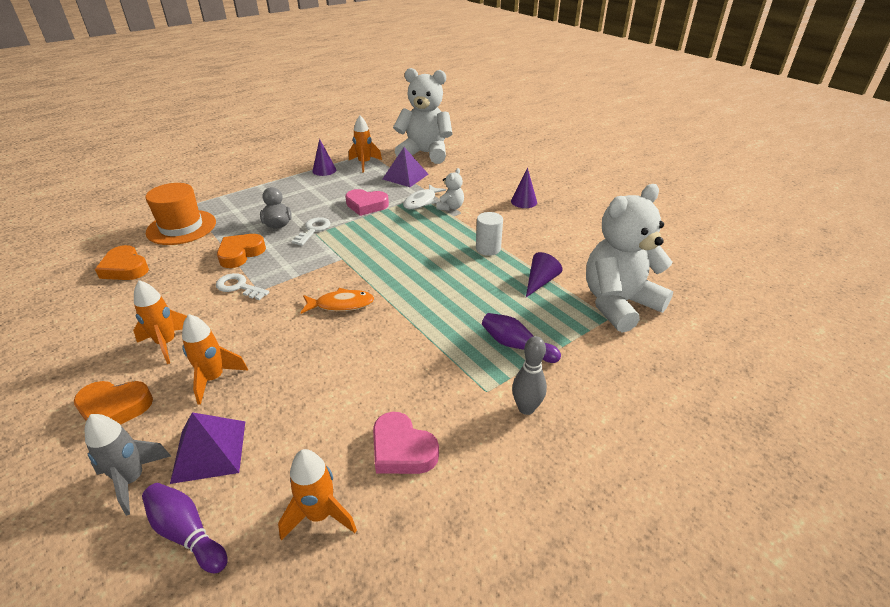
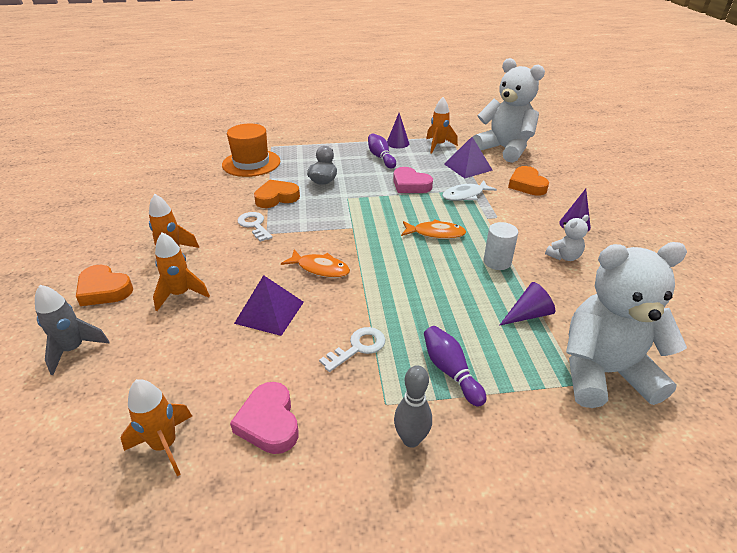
camera: 30 degrees right, 0 degrees up
orange heart [95,245,149,280] -> orange heart moved to [508,166,549,196]
purple bowling pin [142,483,228,573] -> purple bowling pin moved to [368,134,396,169]
purple pyramid [170,412,245,484] -> purple pyramid moved to [234,275,304,336]
white key [291,217,330,246] -> white key moved to [319,327,385,372]
white teddy bear [436,168,464,211] -> white teddy bear moved to [545,215,589,261]
none -> orange fish [401,219,466,239]

